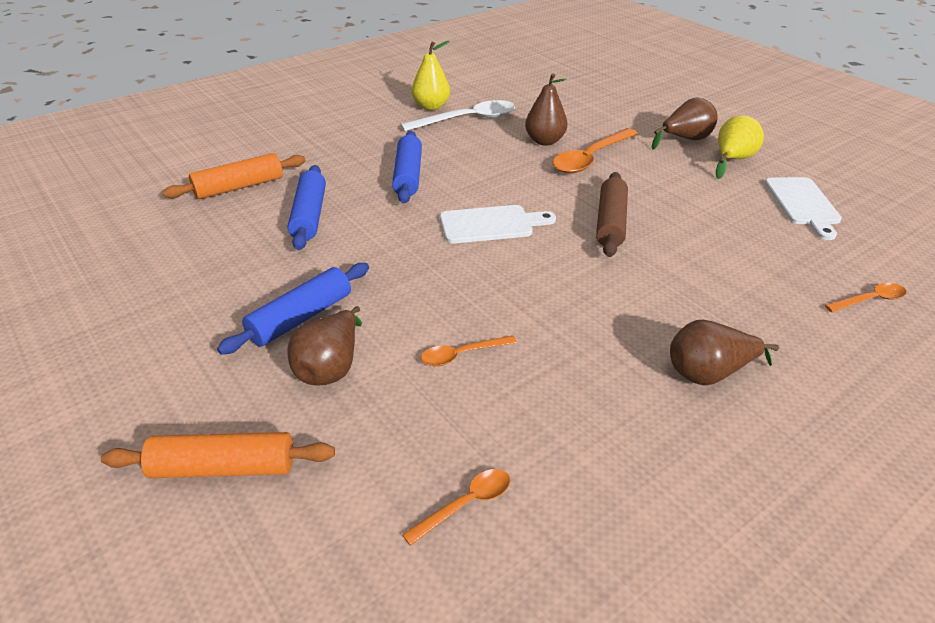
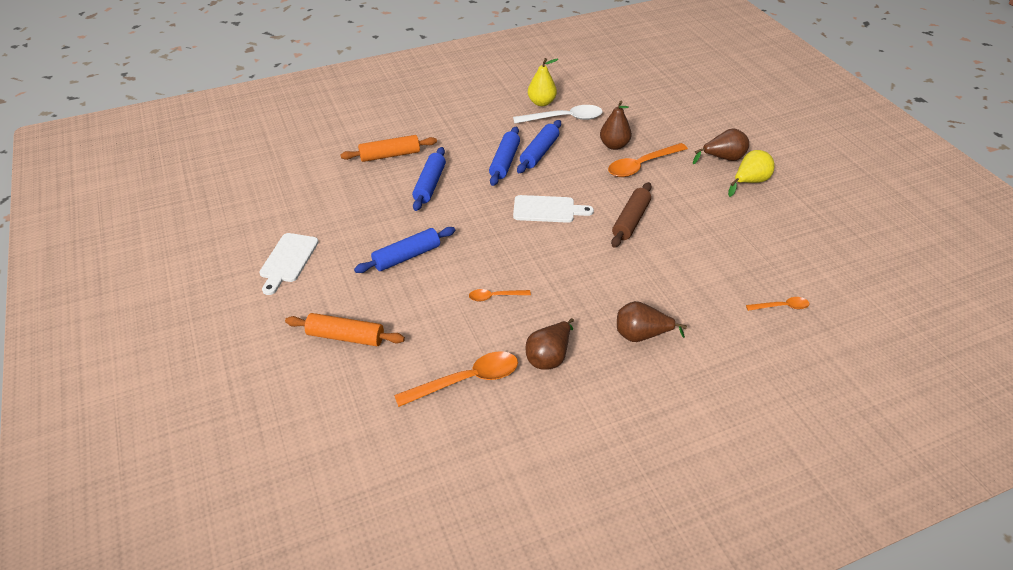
camera: 15 degrees right, 5 degrees up
brown pear [288,306,362,386] -> brown pear moved to [525,318,574,370]
orange spoon [402,469,510,546] -> orange spoon [394,351,518,407], size x1.86
white cutting board [765,177,842,240] -> white cutting board moved to [259,233,319,295]
none -> blue rolling pin [517,120,561,173]

